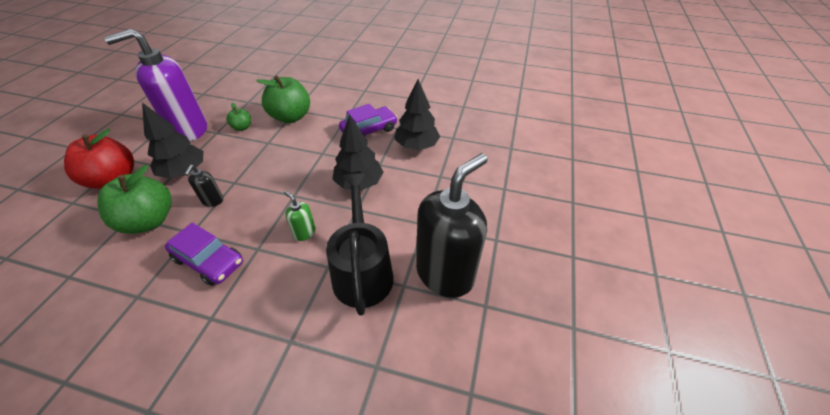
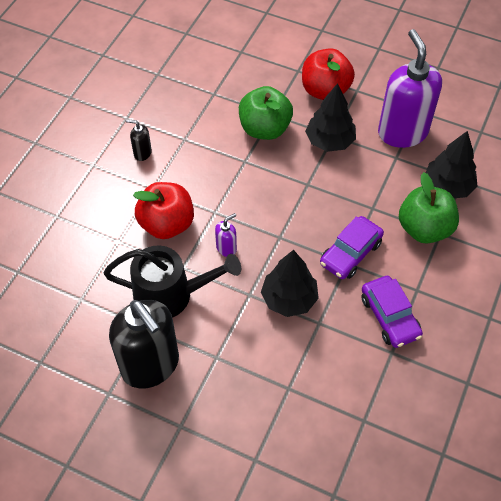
camera: 100 degrees right, 10 degrees up
purple car [165,223,243,286] -> purple car moved to [320,216,384,279]
black soap dispenser [185,165,223,207] -> black soap dispenser moved to [126,119,152,161]
green apple [227,103,251,131] -> none
green soap dispenser [284,191,316,241] -> purple soap dispenser [215,213,237,257]
black tree [394,79,440,150] -> black tree moved to [425,131,477,198]
none -> red apple [133,182,194,239]

